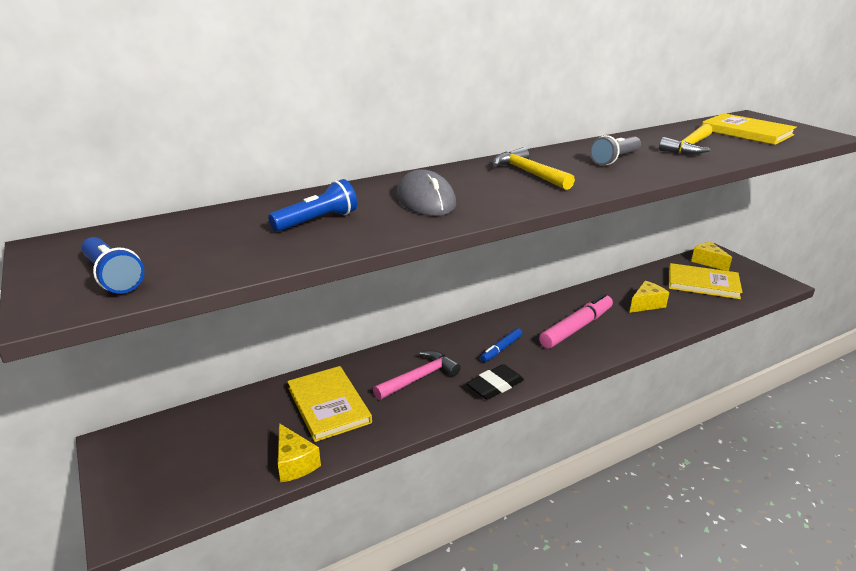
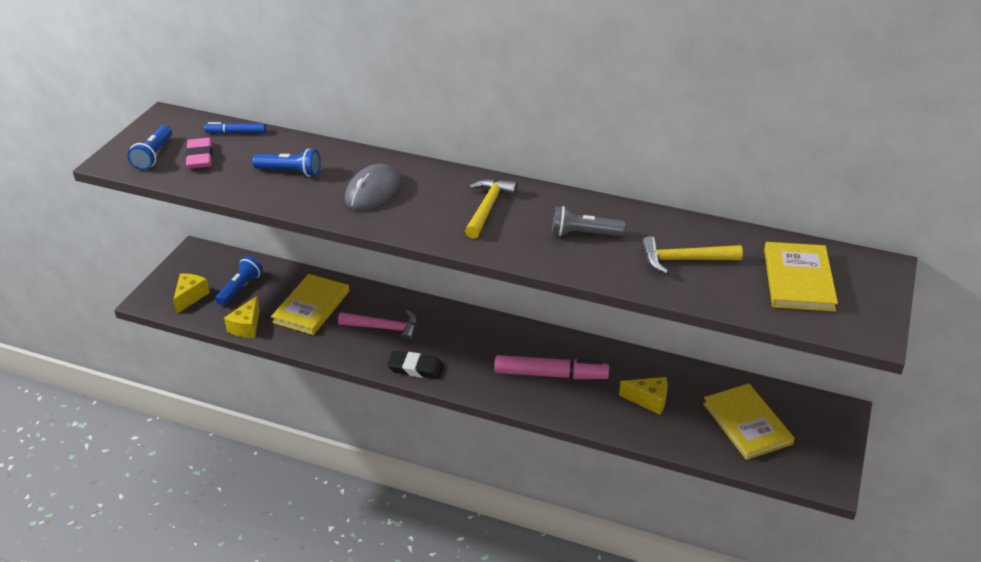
camera: 50 degrees right, 10 degrees up
blue marker [480,328,522,362] -> blue marker moved to [204,122,266,134]
yellow cheese [691,242,732,271] -> yellow cheese moved to [173,273,210,314]
none -> pink eraser [186,138,213,169]
none -> blue flashlight [215,256,263,306]

